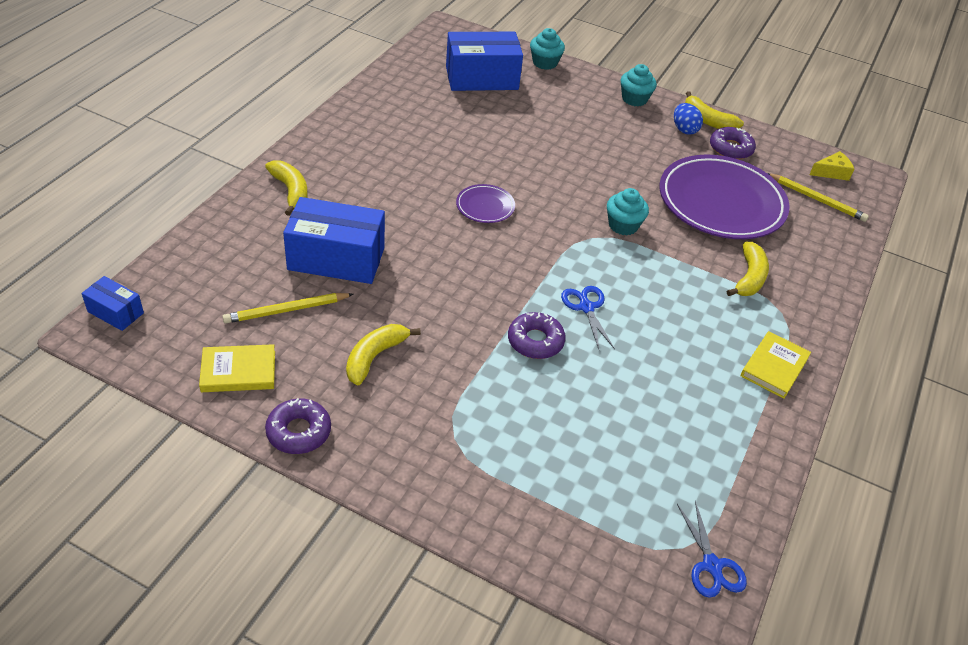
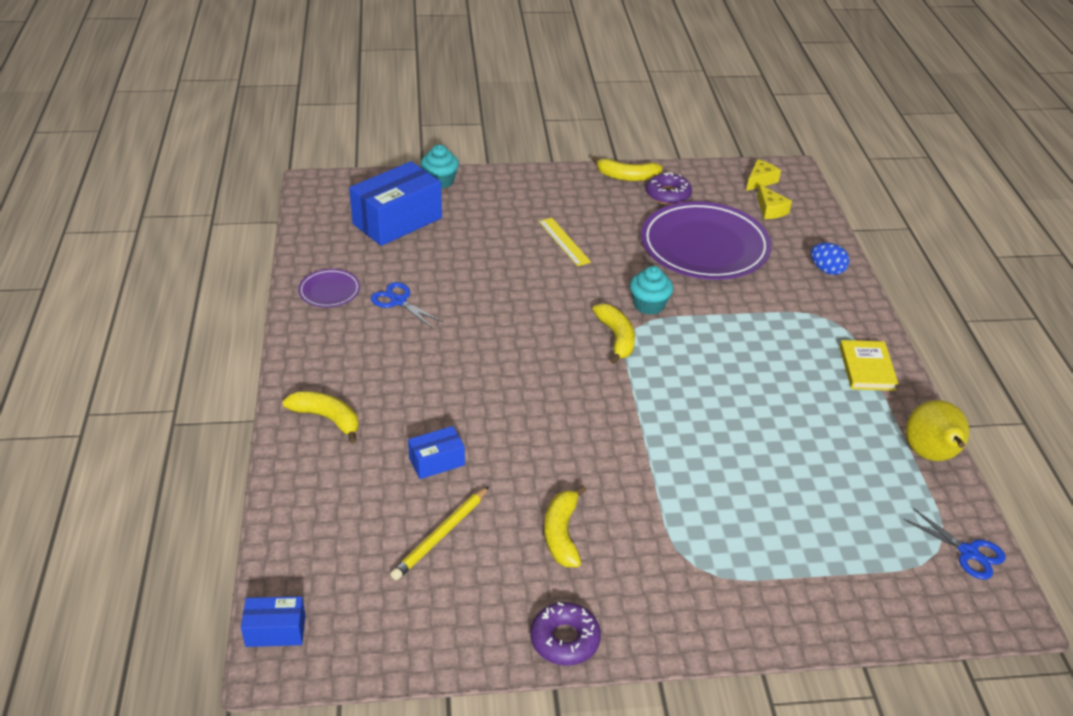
camera: 30 degrees left, 5 degrees down
yellow book [199,344,275,392] -> none
blue box [283,197,385,284] -> blue box [408,426,465,479], size x0.50
purple plate [456,184,515,223] -> purple plate moved to [298,269,360,308]
purple donut [508,312,566,359] -> none
blue scissors [561,286,615,349] -> blue scissors moved to [371,282,443,328]
turquoise cupcake [621,64,657,106] -> none
blue egg [674,103,703,135] -> blue egg moved to [811,243,850,275]
yellow banana [727,242,769,296] -> yellow banana moved to [592,303,635,364]
yellow pencil [767,173,869,222] -> yellow cheese [757,184,792,219]
none -> yellow ruler [539,218,591,266]
none -> yellow pear [906,400,969,461]

